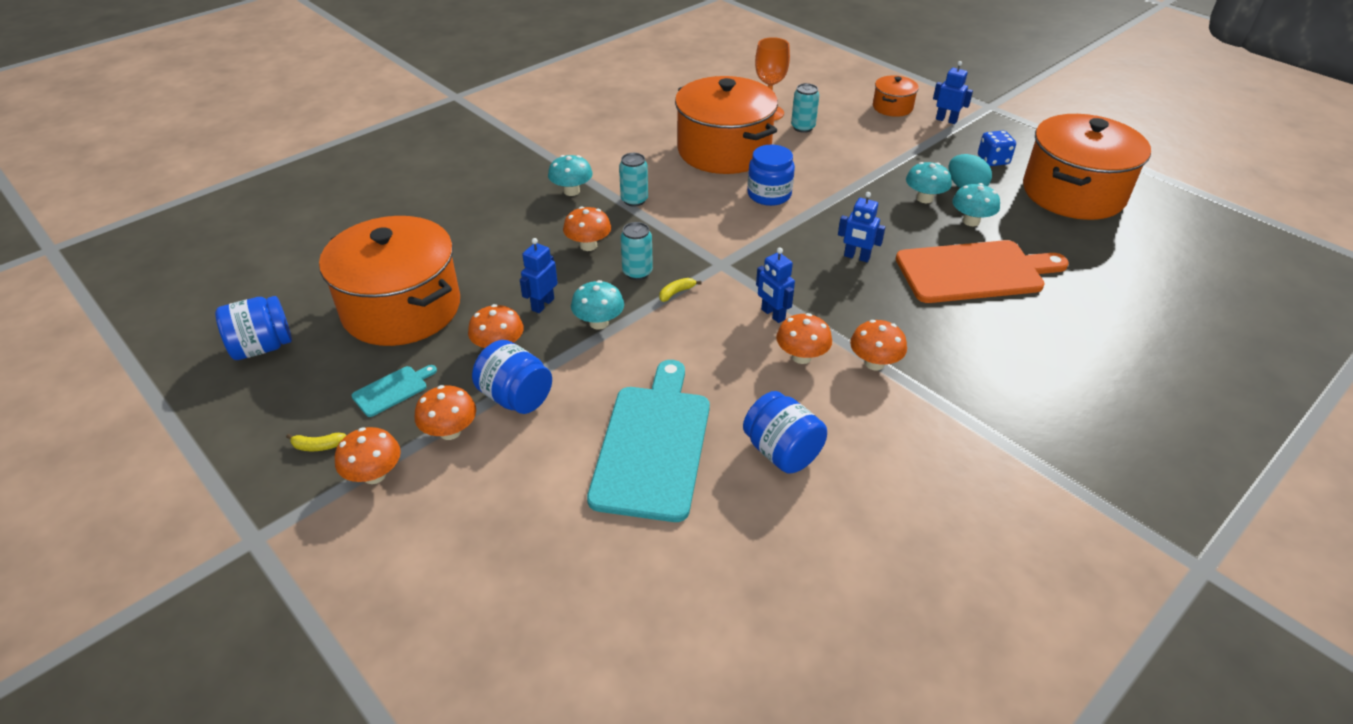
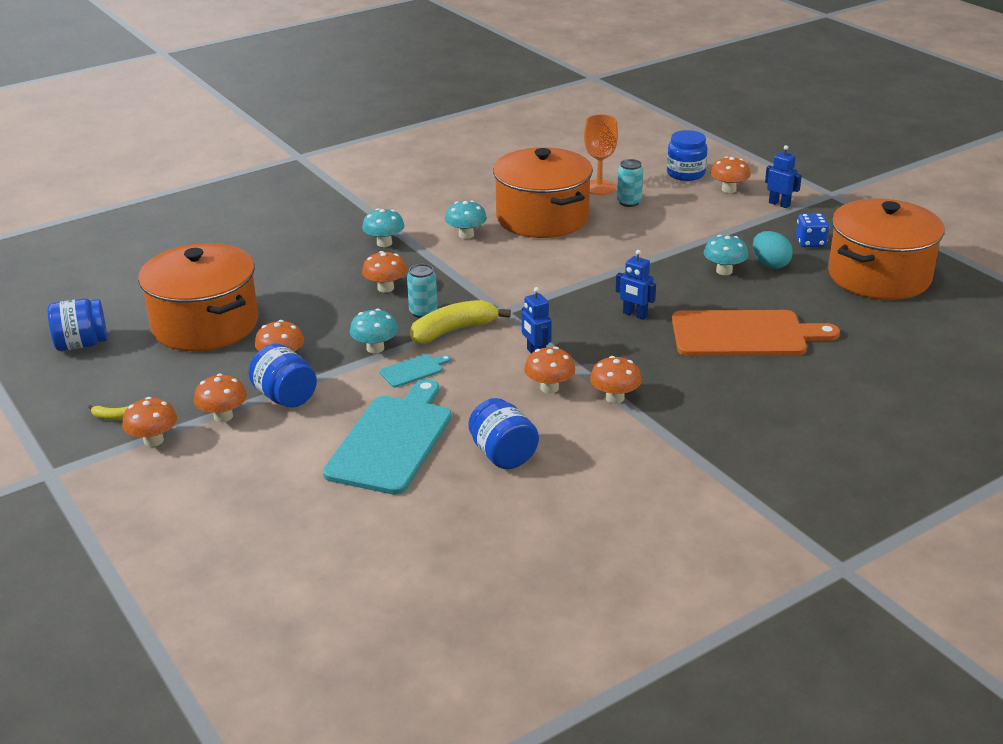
camera: 10 degrees right, 10 degrees down
turquoise cutting board [351,365,437,417] -> turquoise cutting board moved to [379,354,451,387]
blue robot [520,238,558,313] -> none
turquoise can [619,153,648,207] -> none
yellow banana [659,278,702,302] -> yellow banana [410,300,511,344], size x2.33
blue jar [747,145,795,206] -> blue jar moved to [667,130,707,181]
orange pot [873,76,919,117] -> orange mushroom [711,156,750,193]
turquoise mushroom [952,183,1000,226] -> turquoise mushroom moved to [445,200,487,239]

